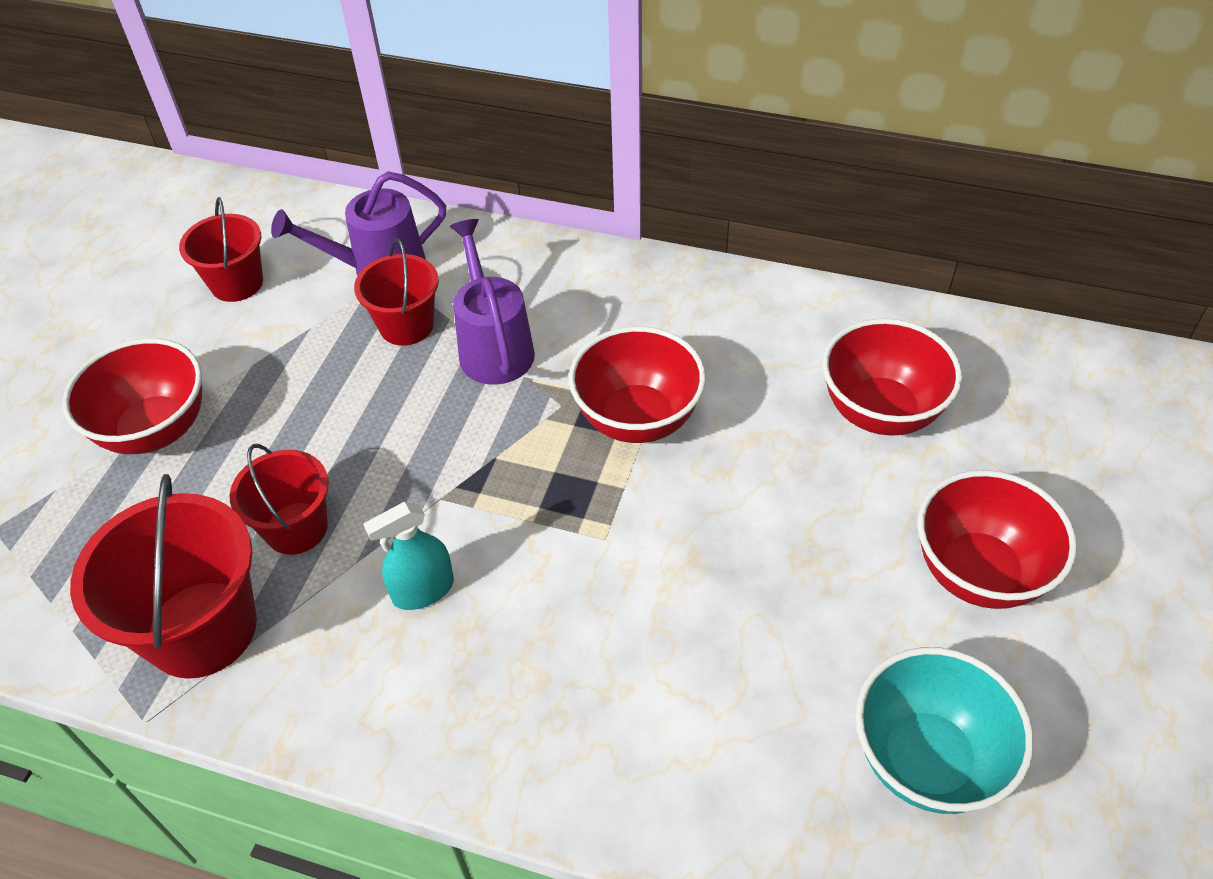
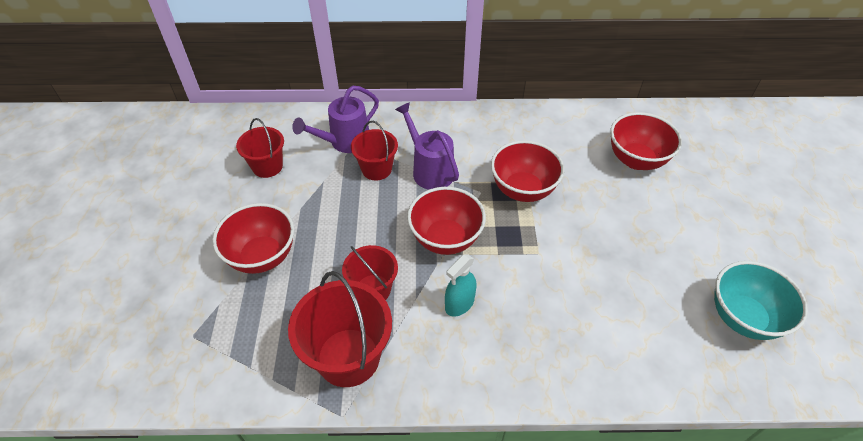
camera: 20 degrees left, 0 degrees up
red bowl [918,470,1077,609] -> red bowl moved to [407,187,486,255]

